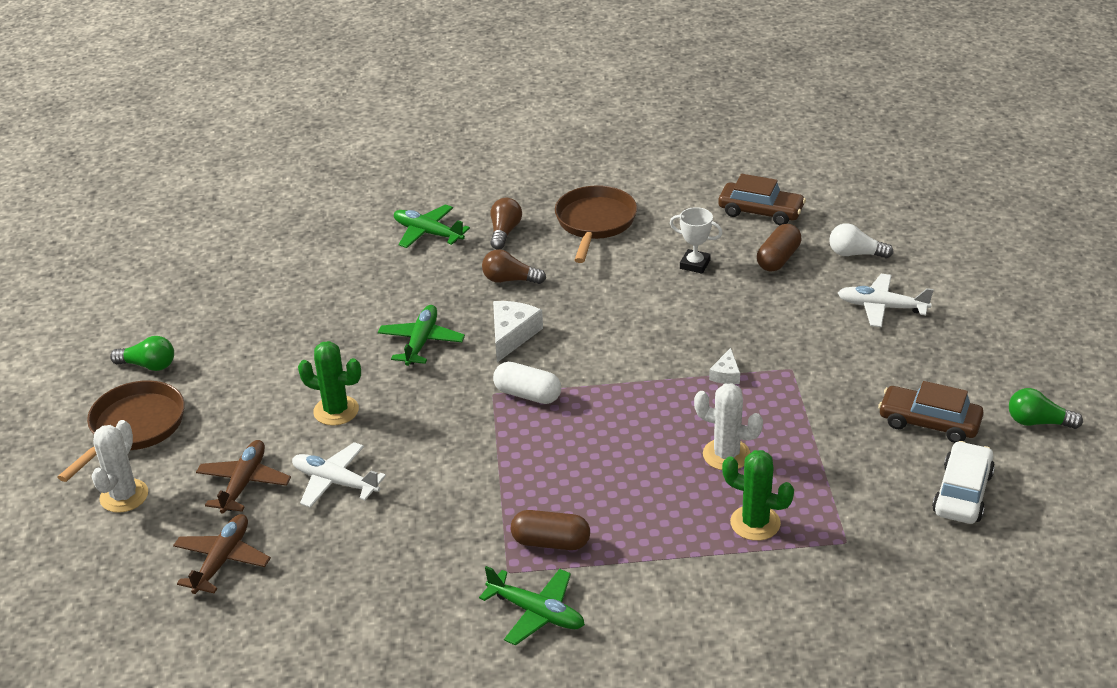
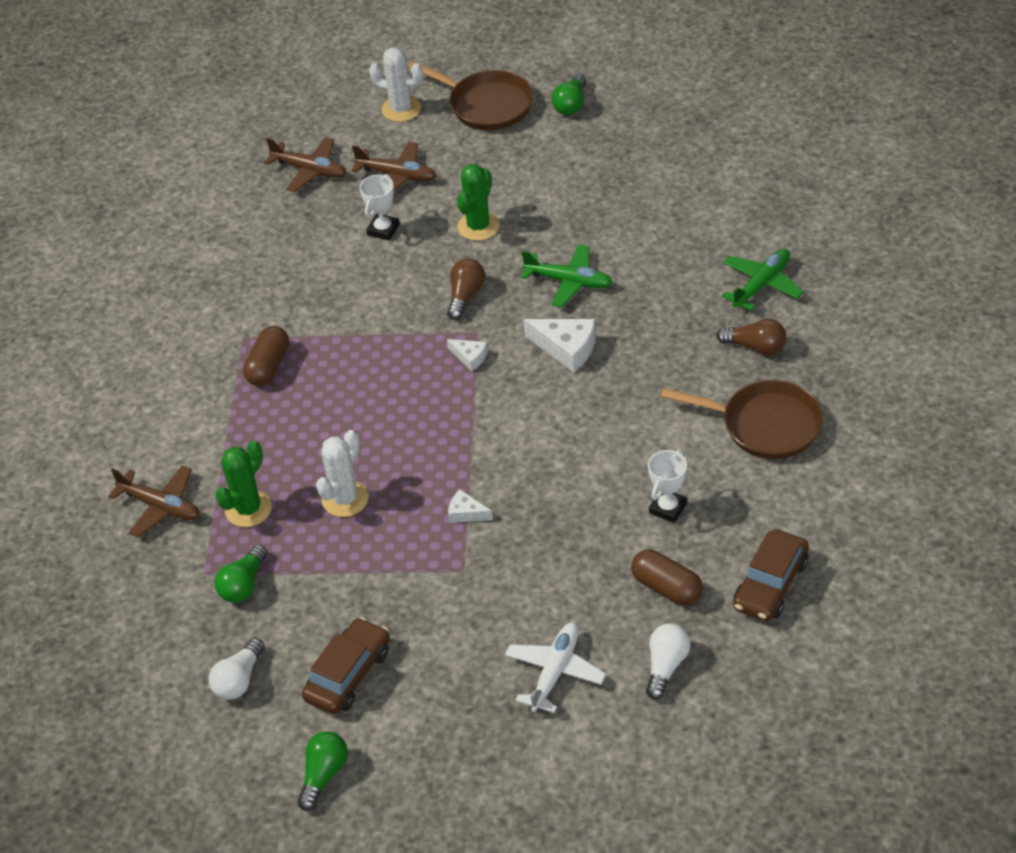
camera: 100 degrees right, 10 degrees up
white plane [292,442,386,508] -> white trophy [359,174,400,241]
green plane [479,566,585,645] -> none
brown light bulb [482,249,546,284] -> brown light bulb moved to [447,259,485,320]
white capsule [493,362,561,404] -> white cheese [447,339,488,371]
white car [932,441,995,524] -> white light bulb [209,638,265,700]
none -> brown plane [108,466,200,538]
none -> green light bulb [215,544,267,603]

